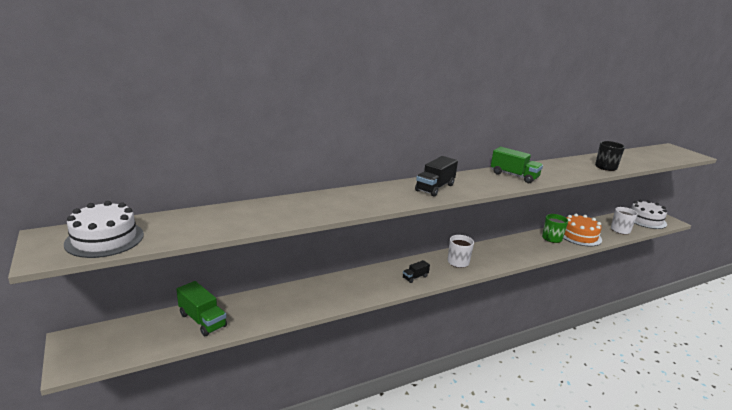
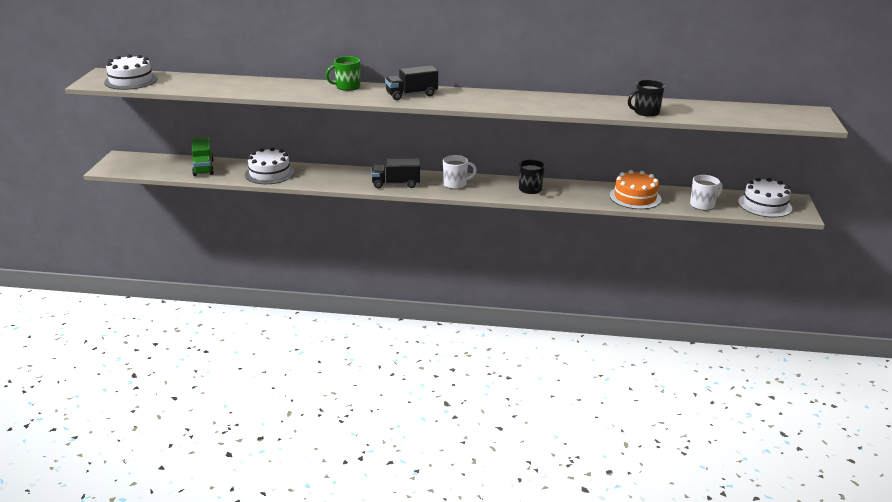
camera: 35 degrees right, 5 degrees up
black truck [403,260,430,283] -> black truck [371,159,420,189], size x1.77
green truck [491,147,543,183] -> none
green mug [542,214,568,243] -> green mug moved to [325,56,360,91]
none -> white cake [245,147,294,184]
none -> black mug [519,160,545,194]

